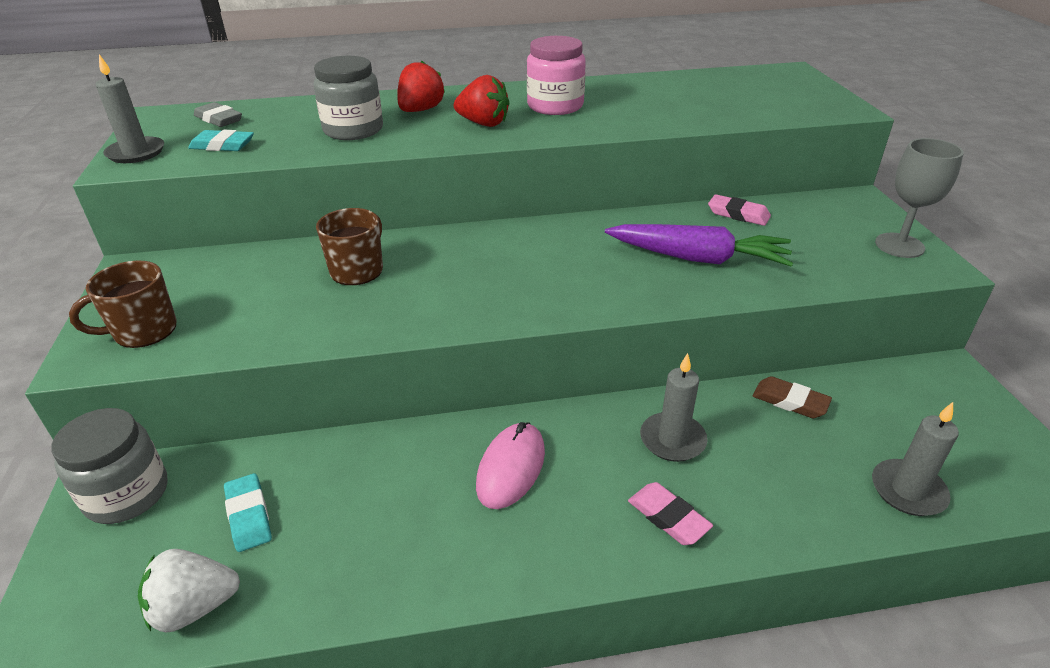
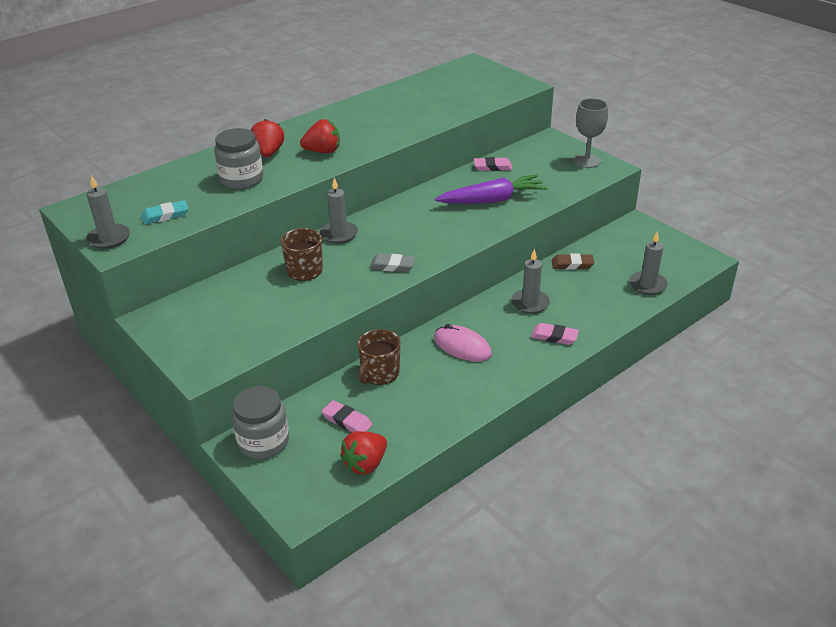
camera: 30 degrees left, 0 degrees up
brown mug [69,261,177,348] -> brown mug moved to [358,329,400,385]
white strawberry [138,549,240,633] -> red strawberry [340,431,387,475]
grey eraser [194,102,242,127] -> grey eraser moved to [369,254,416,272]
turquoise eraser [224,473,272,552] -> pink eraser [322,400,372,432]
pink mouse [476,422,545,509] -> pink mouse turned 45 degrees counterclockwise [434,324,492,361]
pink jar [527,36,586,115] -> none
none -> grey candle [320,178,358,244]

